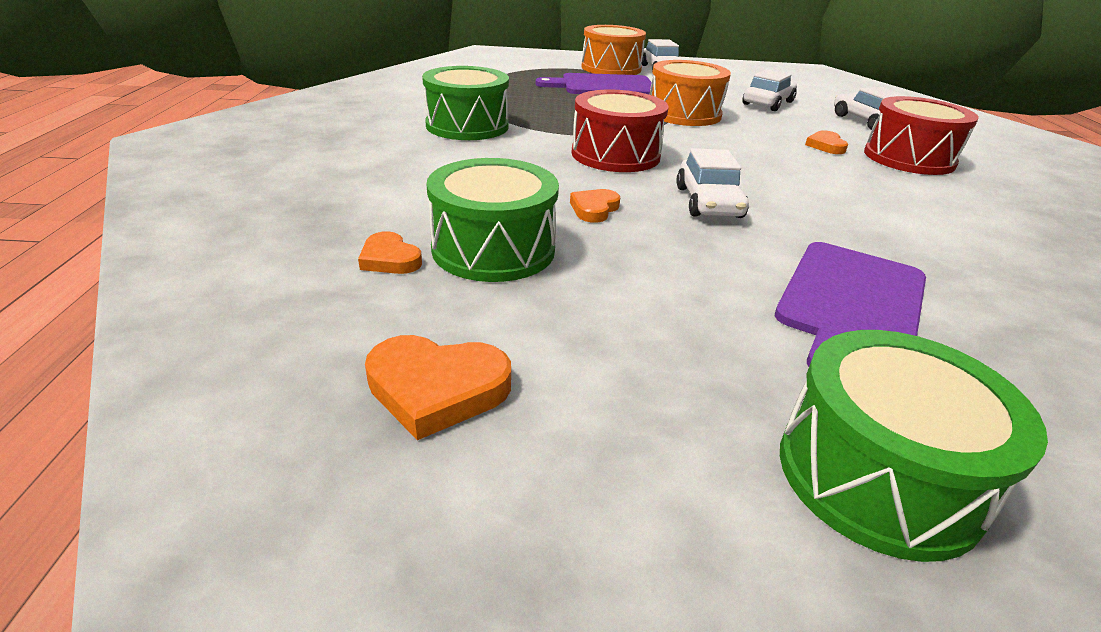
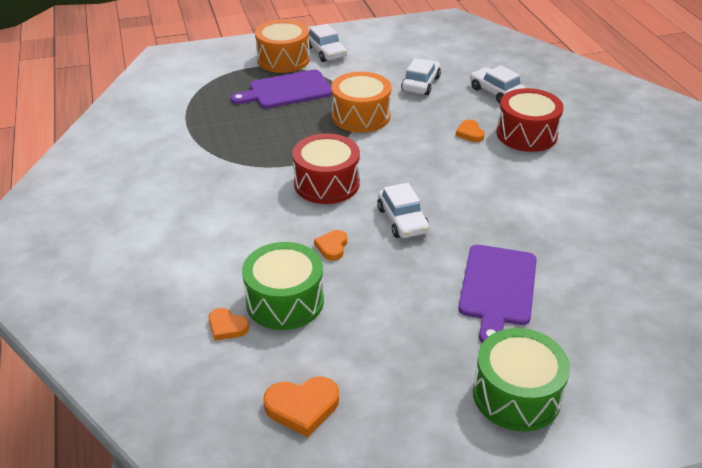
camera: 15 degrees left, 5 degrees up
green drum [422,66,509,140] -> none

